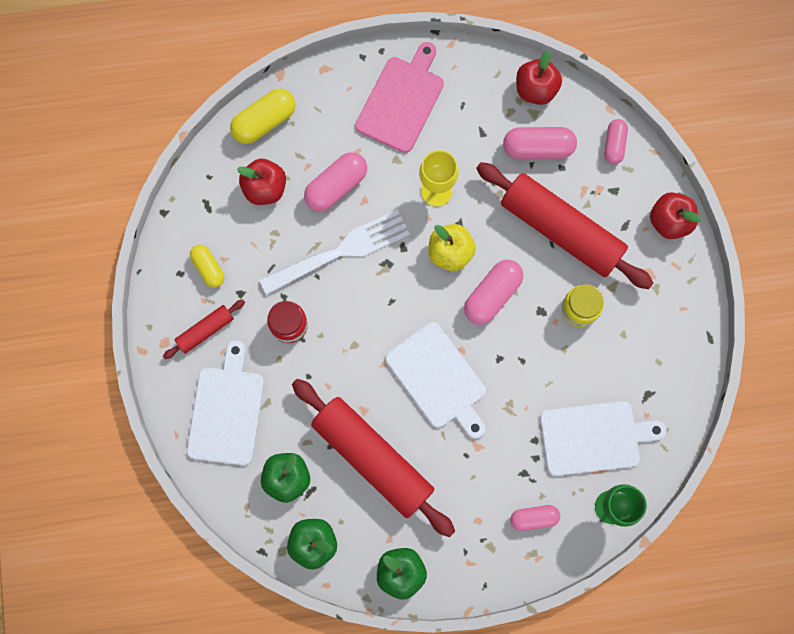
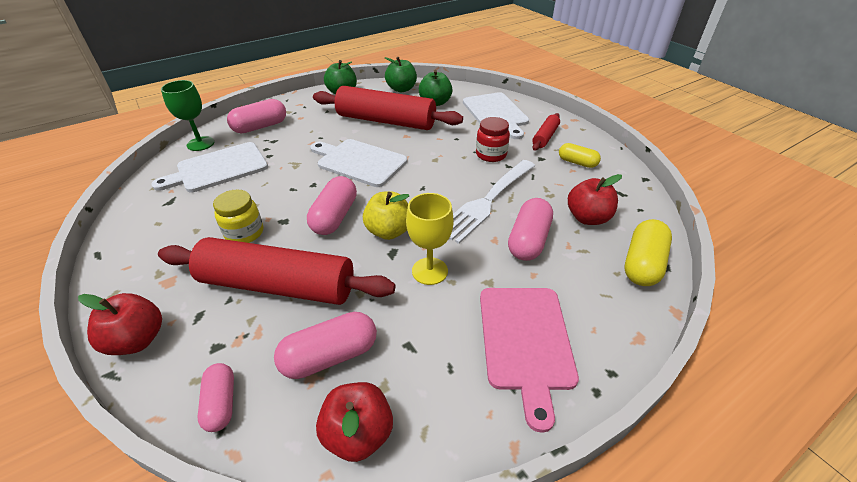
camera: 155 degrees right, 35 degrees down
pink capsule [510,505,560,531] -> pink capsule [227,99,286,133], size x1.56

